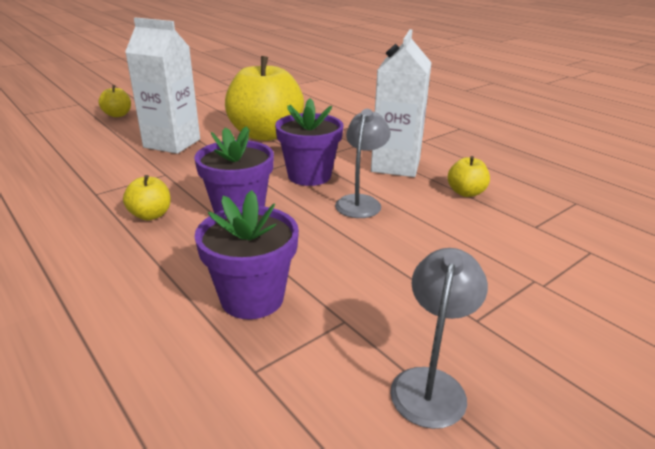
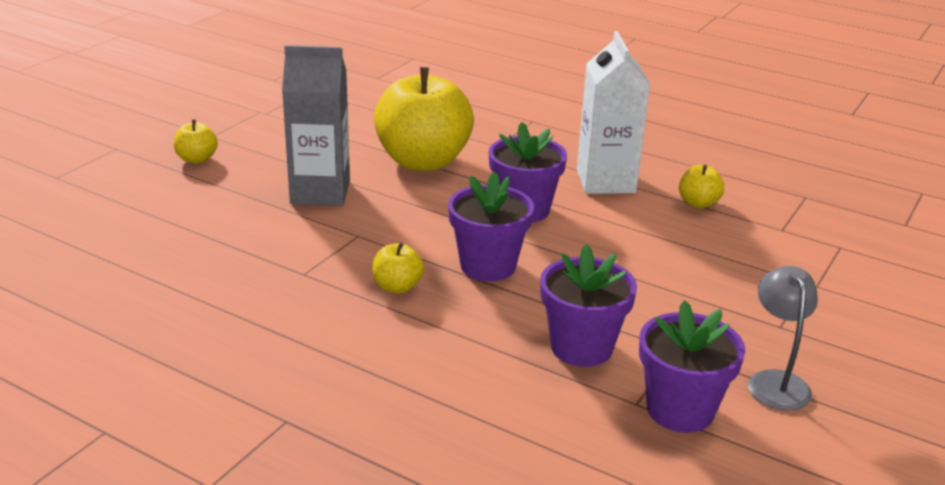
camera: 20 degrees left, 0 degrees up
white carton [125,17,200,154] -> grey carton [282,45,350,206]
grey lamp [335,109,391,218] -> none
none -> purple flower pot [639,300,745,433]

